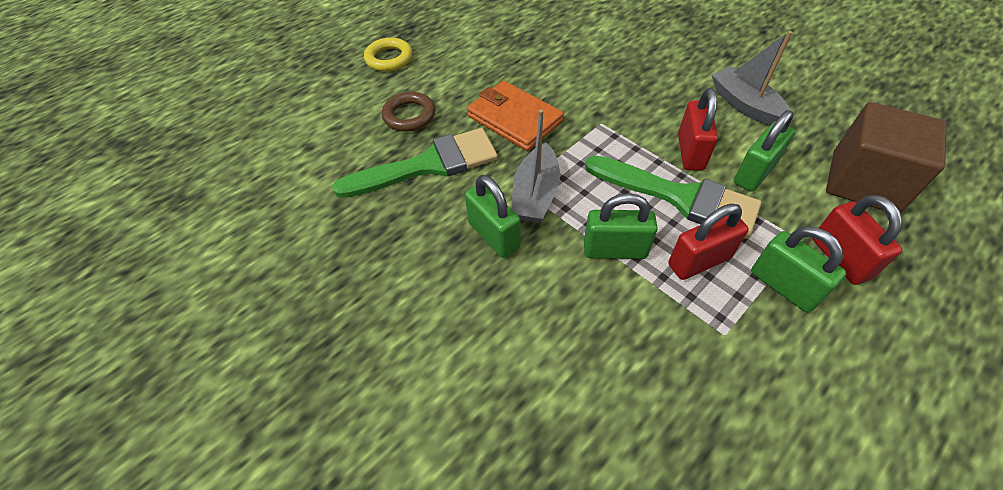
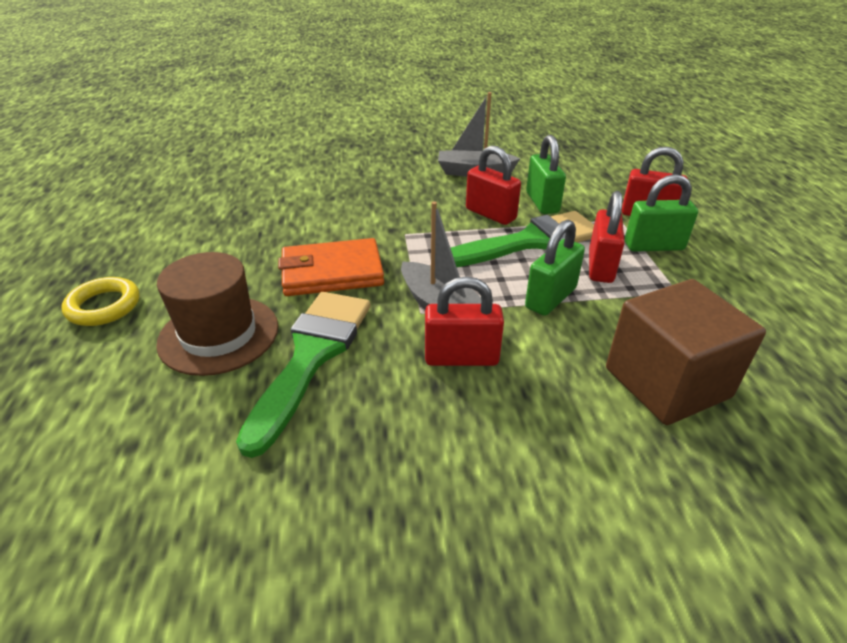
camera: 55 degrees left, 15 degrees down
brown ring [382,92,435,132] -> brown hat [156,252,278,376]
green padlock [465,175,520,258] -> red padlock [425,276,504,366]
brown cube [826,102,946,213] -> brown cube moved to [606,279,766,425]

